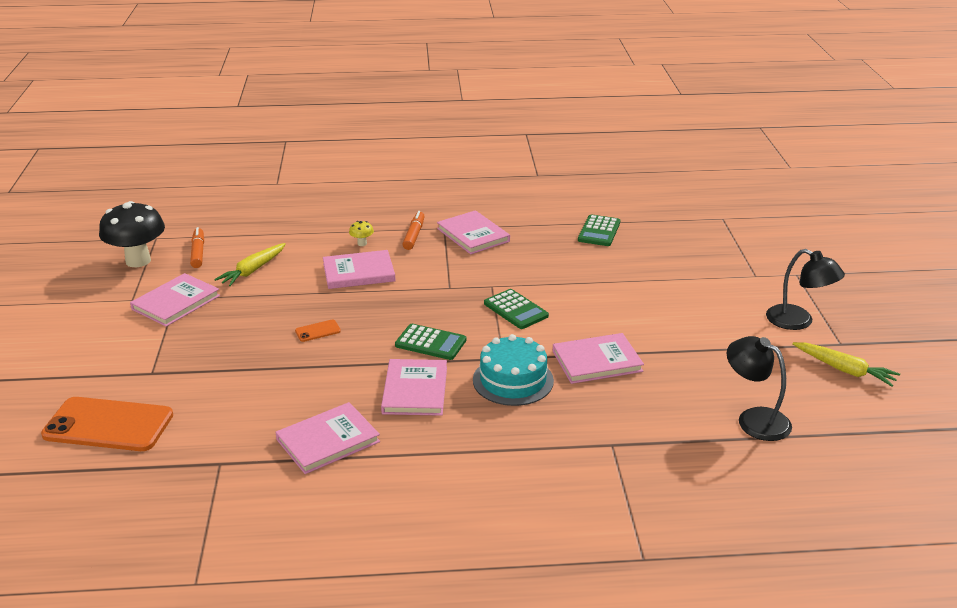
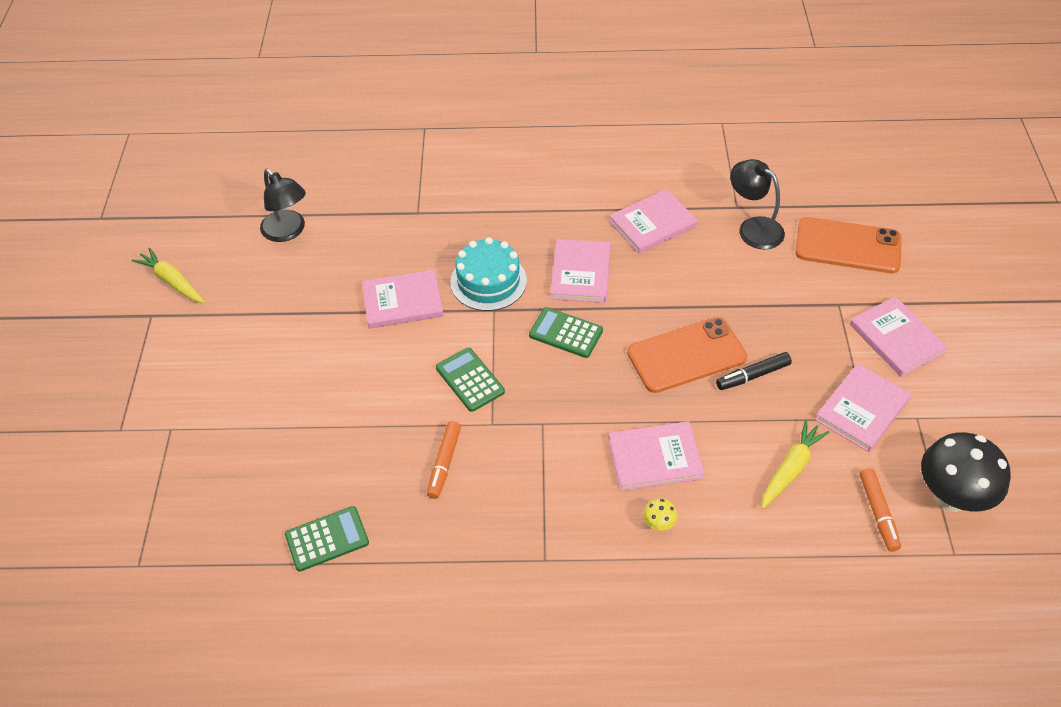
camera: 175 degrees left, 20 degrees up
orange phone [295,320,341,342] -> orange phone [627,317,747,393], size x2.42
orange marker [402,211,425,250] -> orange marker moved to [427,421,461,499]
pink book [437,210,510,254] -> pink book moved to [850,297,948,377]
green calculator [578,214,620,246] -> green calculator turned 45 degrees clockwise [285,506,369,572]
black lamp [766,249,845,330] -> black lamp moved to [730,159,785,250]
none -> black marker [716,352,792,390]

